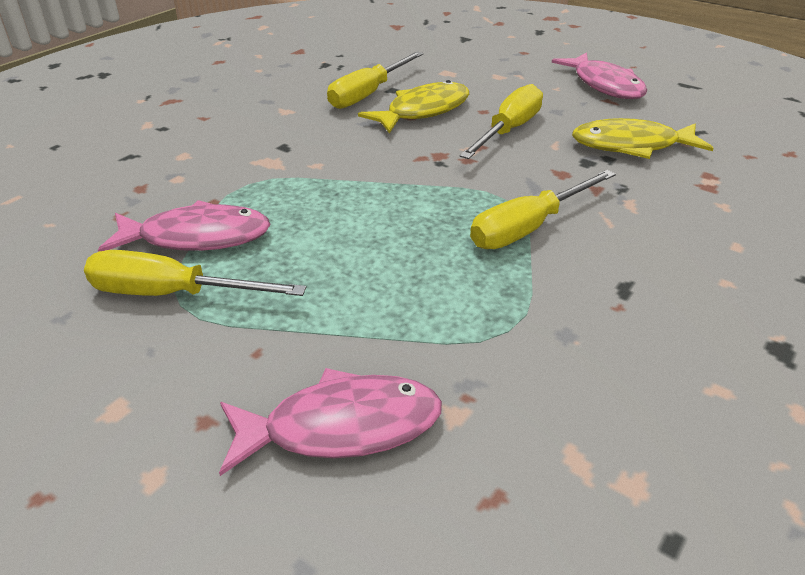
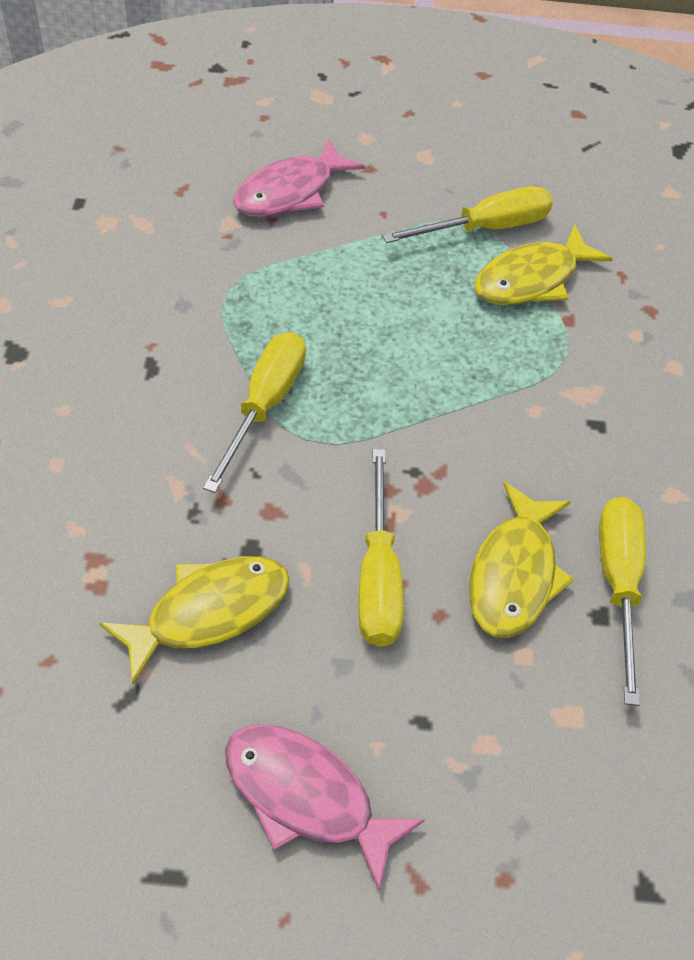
camera: 145 degrees right, 15 degrees up
pink fish [98,200,271,252] -> yellow fish [474,224,613,305]

